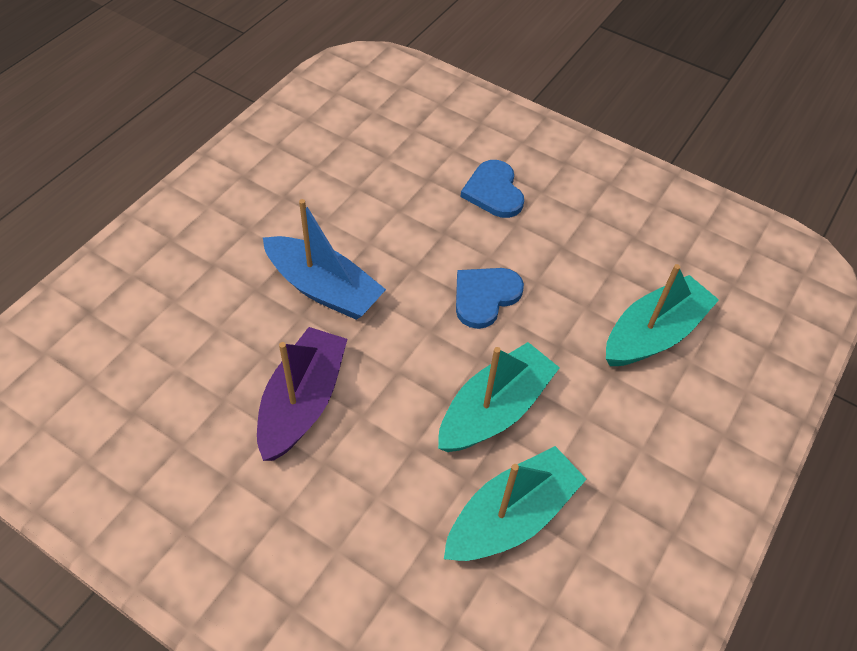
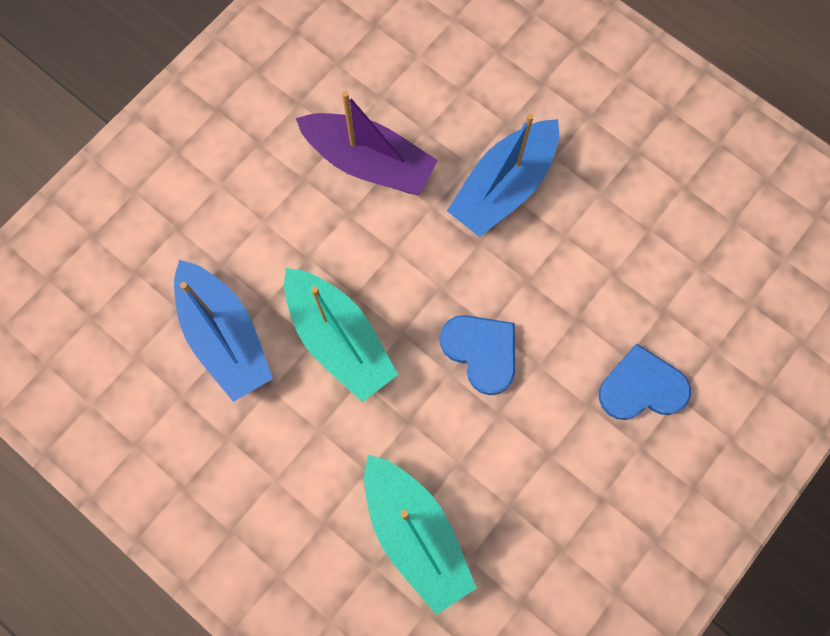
camera: 100 degrees right, 20 degrees up
turquoise boat [444,446,587,561] -> blue boat [174,260,273,402]

